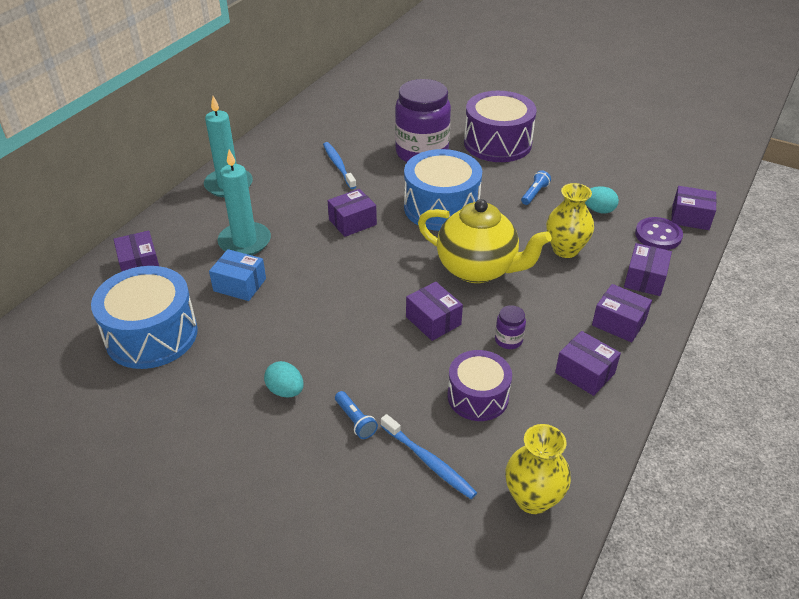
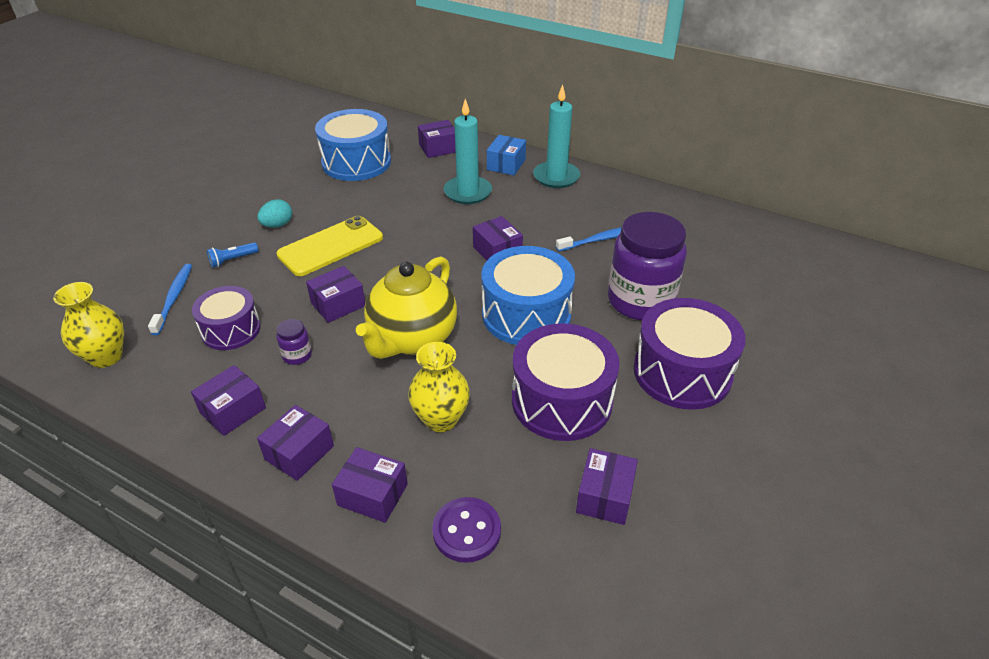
camera: 90 degrees right, 0 degrees up
blue box [209,249,266,301] -> blue box moved to [487,135,526,175]
blue toothbrush [381,414,477,499] -> blue toothbrush turned 135 degrees clockwise [148,264,192,335]
blue flashlight [521,170,551,205] -> purple drum [512,323,620,441]
turquoise egg [585,186,619,214] -> none
purple box [671,186,717,230] -> purple box moved to [576,448,638,525]
none -> yellow phone [276,216,383,276]

